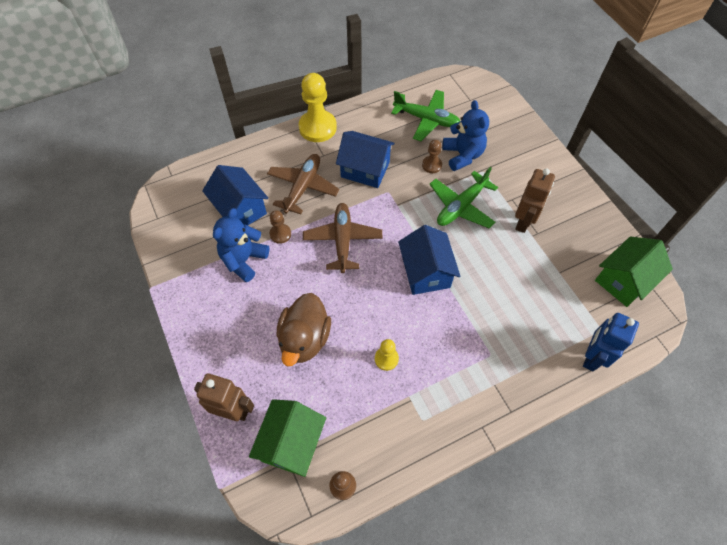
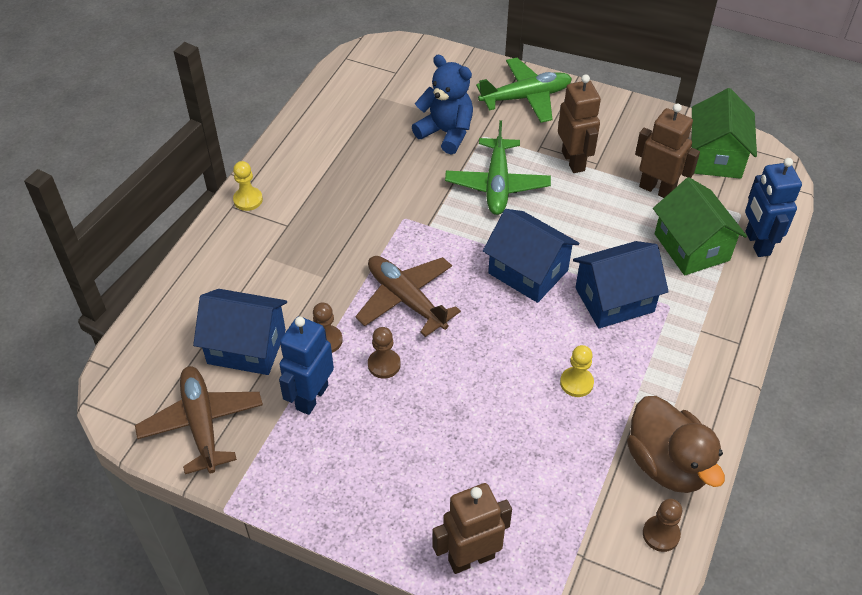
camera: 40 degrees left, 10 degrees down
blue teddy bear [213,208,269,282] -> blue robot [279,316,334,415]
green house [249,399,326,477] -> green house moved to [653,177,747,276]
brown plane [267,154,340,215] -> brown plane moved to [135,366,263,474]
brown duck [276,293,331,366] -> brown duck moved to [627,396,725,493]
yellow pawn [299,73,337,142] -> yellow pawn [233,161,263,211], size x0.51
blue house [336,131,395,188] -> blue house moved to [573,241,669,328]
green plane [391,90,460,141] -> green plane moved to [476,58,572,123]
brown pawn [422,140,442,173] -> brown pawn moved to [368,327,401,379]
none -> brown robot [635,103,700,198]

